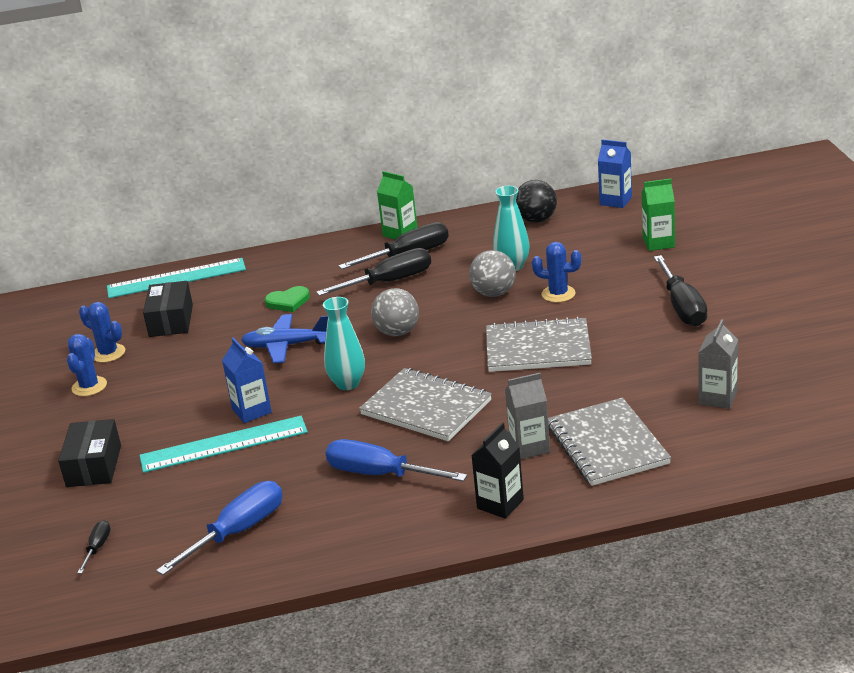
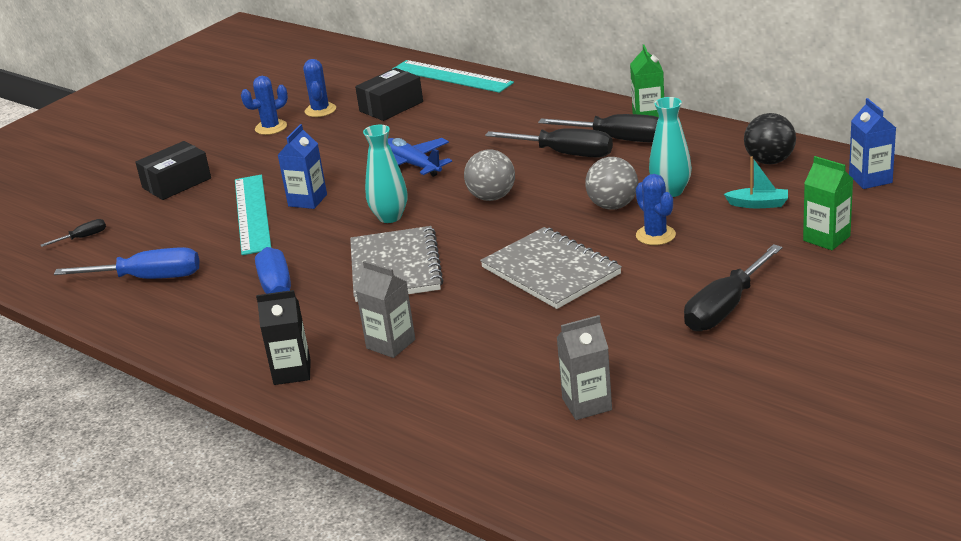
camera: 50 degrees right, 0 degrees up
turquoise ruler [139,416,308,473] -> turquoise ruler turned 45 degrees clockwise [235,174,271,255]
green heart [265,286,310,312] -> none
grey notebook [548,398,671,486] -> none
none -> turquoise boat [724,156,788,208]

